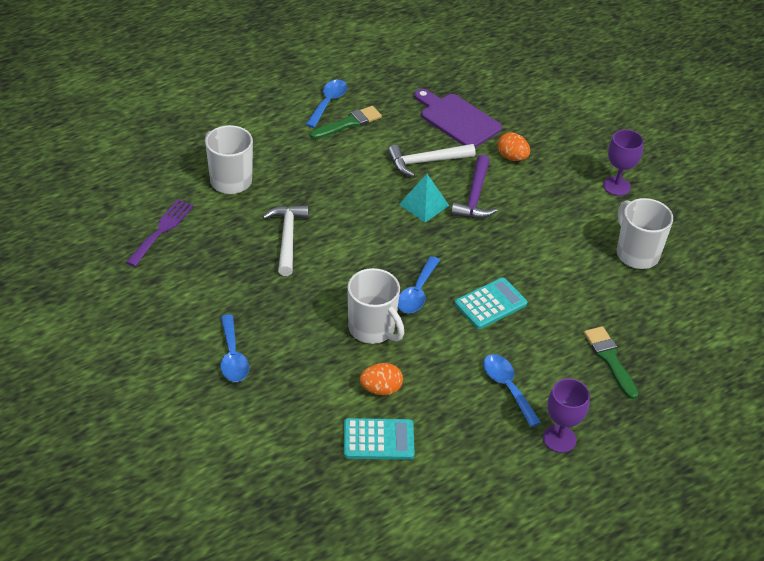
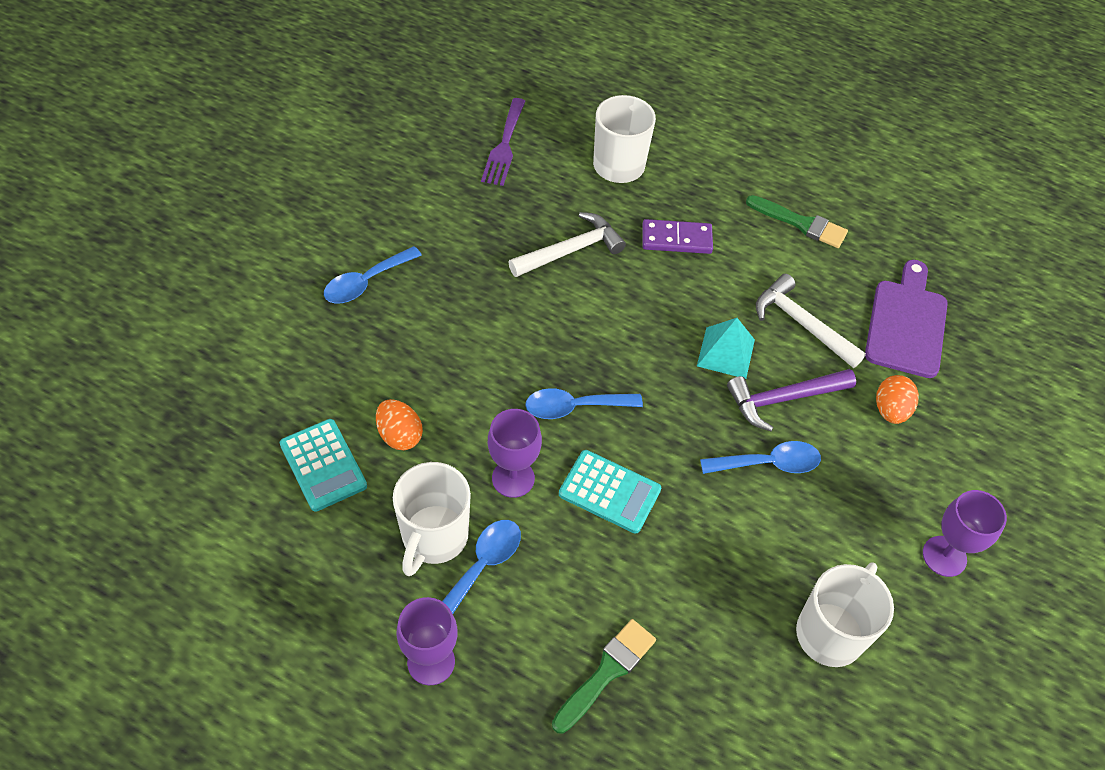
camera: 60 degrees right, 10 degrees up
purple fork [126,199,194,267] -> purple fork turned 105 degrees clockwise [481,98,526,186]
blue spoon [305,79,347,128] -> blue spoon moved to [700,441,821,474]
white mug [347,268,404,344] -> white mug moved to [393,462,471,576]
none -> purple goblet [488,409,542,498]
none -> purple domino [642,219,713,254]

